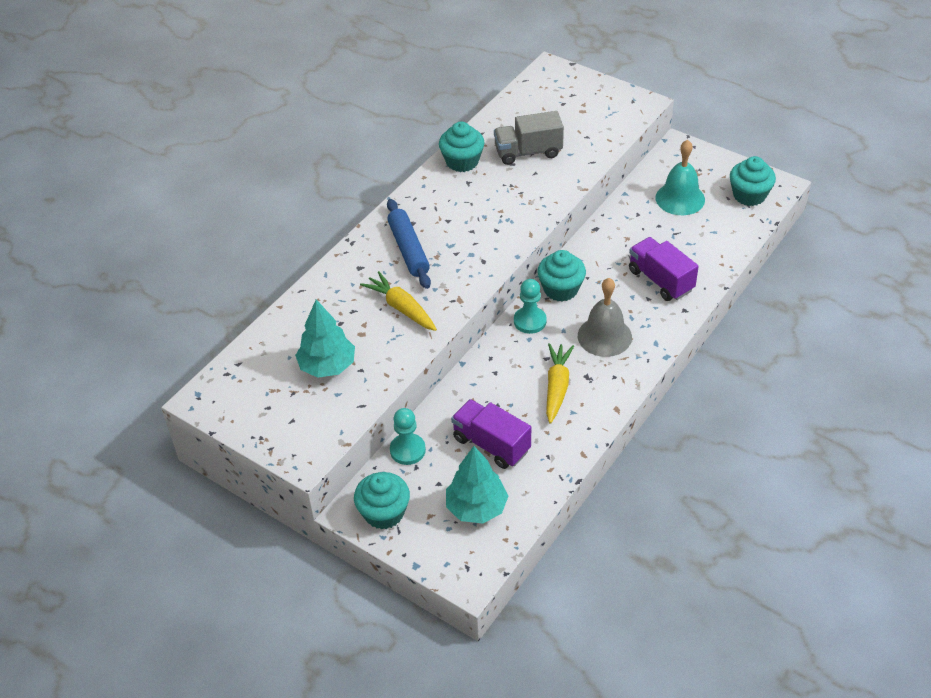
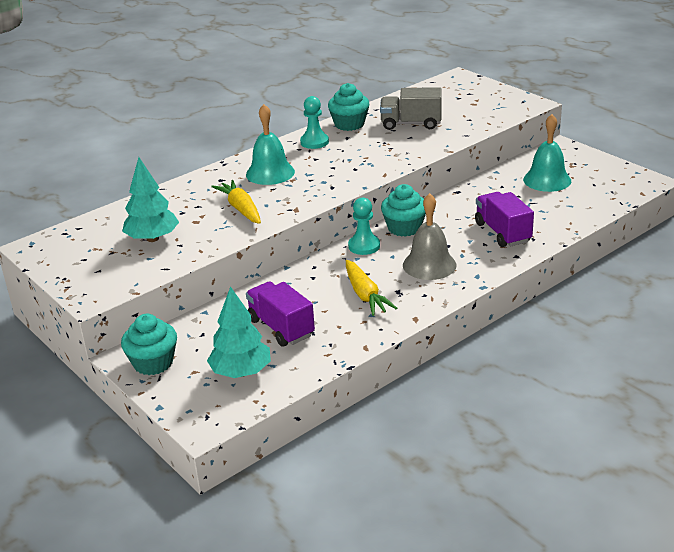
camera: 15 degrees right, 15 degrees down
blue rolling pin [387,199,431,289] -> turquoise bell [246,104,295,185]
turquoise pawn [390,408,426,465] -> turquoise pawn moved to [300,96,329,149]
yellow carrot [546,343,574,424] -> yellow carrot turned 135 degrees clockwise [346,260,397,316]
turquoise cupcake [730,156,776,206] -> none

